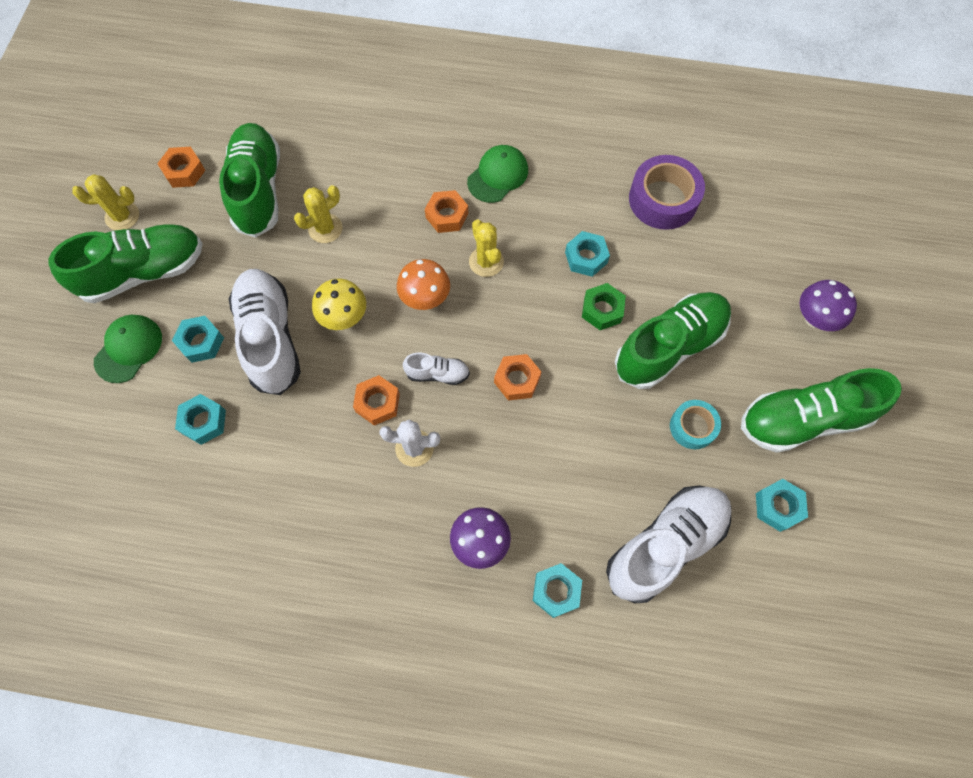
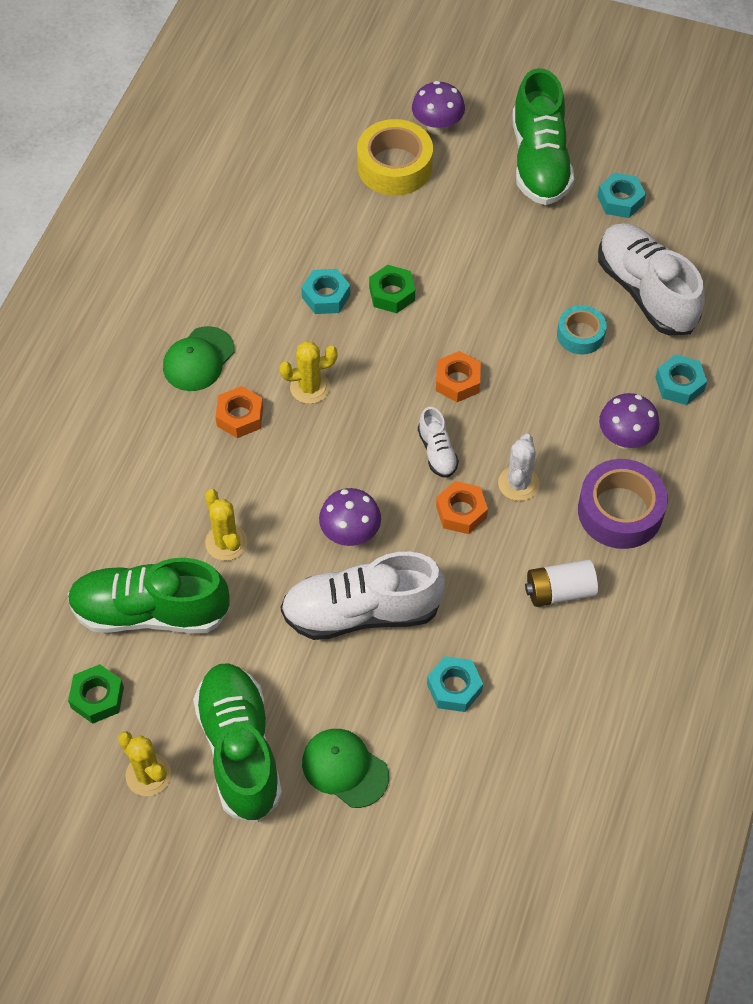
camera: 80 degrees left, 10 degrees down
yellow cactus [72,174,139,230] -> yellow cactus turned 45 degrees counterclockwise [118,731,171,796]
orange nut [157,147,206,188] -> green nut [68,664,124,724]
turquoise nut [172,316,224,363] -> none
yellow mushroom [312,279,366,330] -> purple mushroom [319,488,381,546]
orange mushroom [397,259,450,310] -> none
white shoe [403,352,470,385] -> white shoe turned 150 degrees clockwise [418,407,459,478]
green cap [467,145,528,203] -> green cap turned 105 degrees counterclockwise [163,326,235,391]
green shoe [615,292,731,389] -> none
purple tape [629,155,705,230] -> purple tape moved to [578,459,668,549]
turquoise tape [670,400,721,449] -> turquoise tape moved to [557,305,607,355]
none -> yellow tape [357,119,433,196]
none -> white battery [525,559,598,607]

